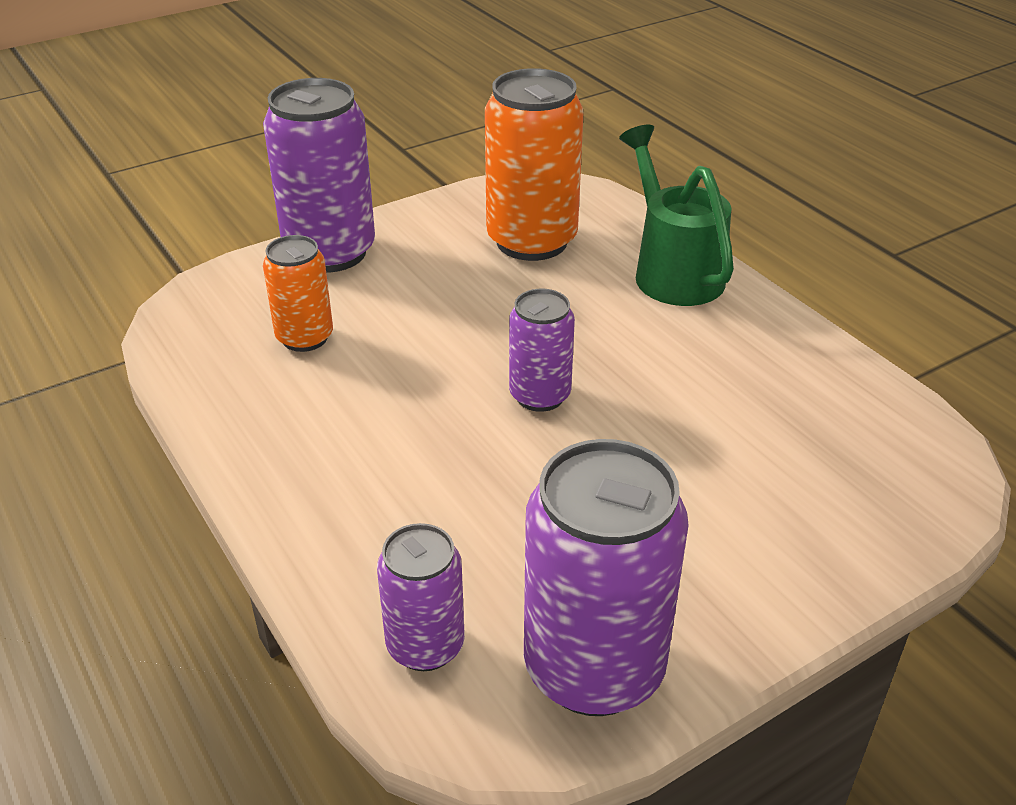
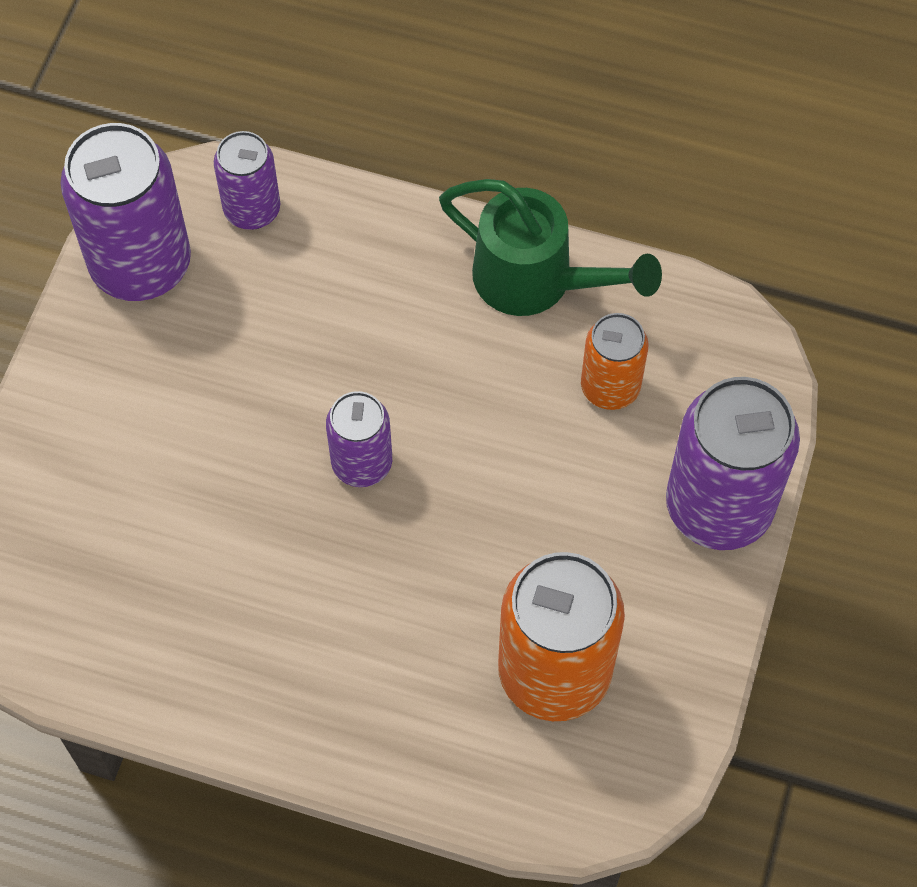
camera: 140 degrees right, 25 degrees up
green watering can [619,125,734,306] -> green watering can moved to [439,179,662,316]

